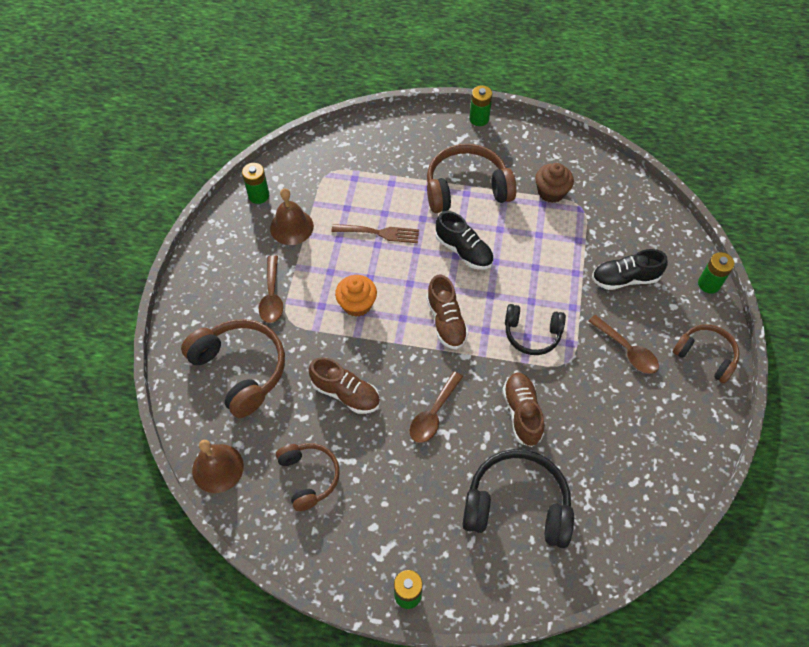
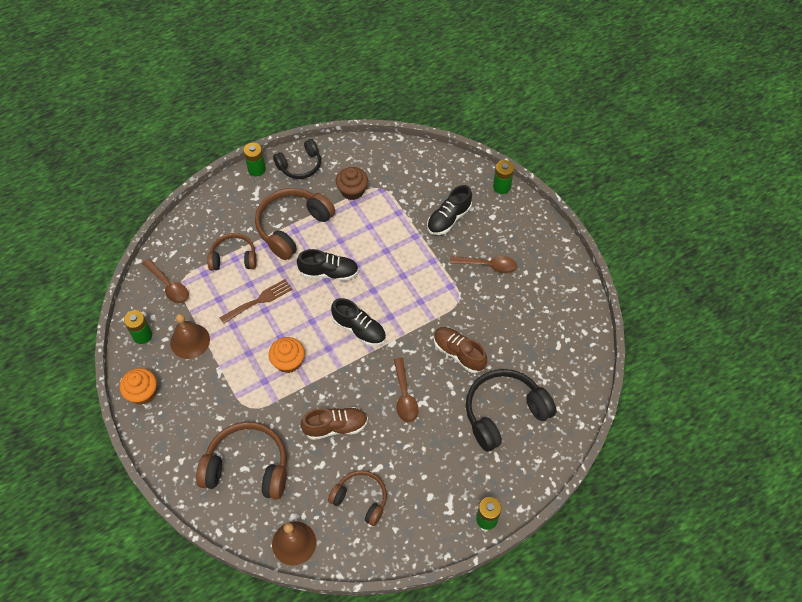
camera: 40 degrees left, 0 degrees up
brown spoon [259,255,283,323] -> brown spoon moved to [142,258,189,304]
brown shoe [426,275,469,349] -> black shoe [331,298,386,346]
black headphones [505,304,566,355] -> black headphones moved to [273,139,321,179]
brown headphones [673,324,740,384] -> brown headphones moved to [207,233,257,271]
none -> orange cupcake [120,368,157,405]

